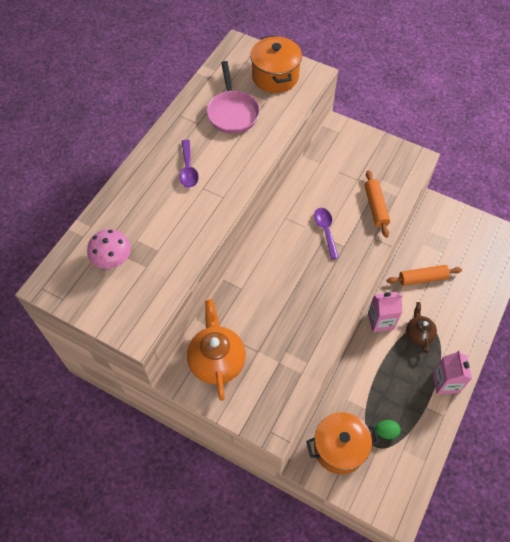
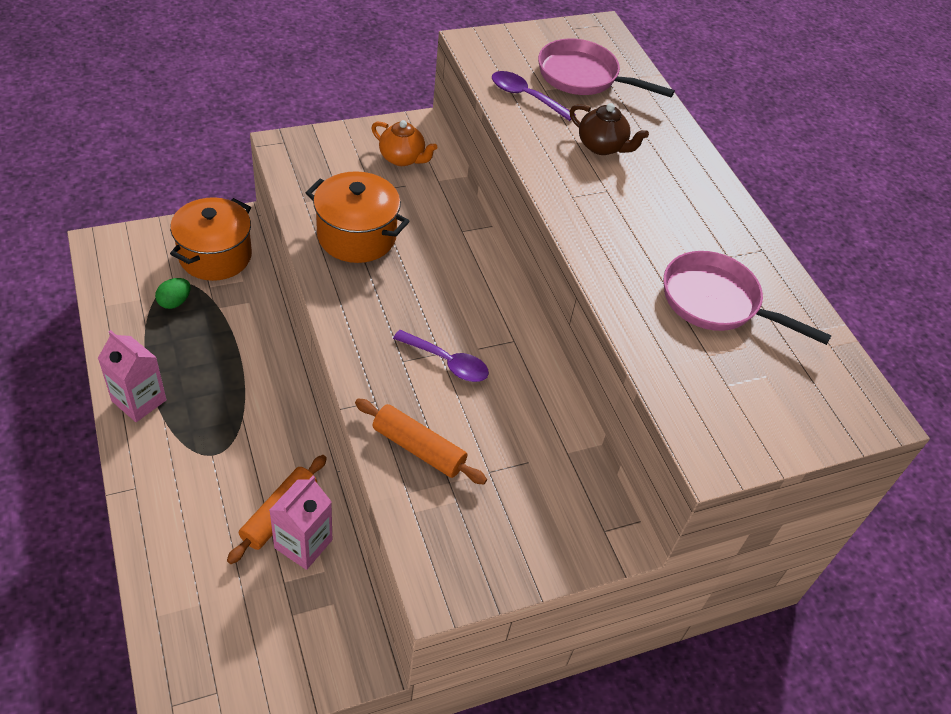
camera: 125 degrees right, 10 degrees down
pink mushroom [87,229,131,269] -> pink pan [538,38,675,97]
purple spoon [179,139,199,188] -> purple spoon moved to [492,71,576,121]
orange teapot [187,299,246,401] -> orange teapot [371,120,437,166], size x0.59
orange pot [250,35,302,93] -> orange pot moved to [306,171,409,263]
pink carton [368,292,402,333] -> pink carton moved to [269,476,332,570]
brown teapot [406,302,437,353] -> brown teapot moved to [570,103,649,155]

